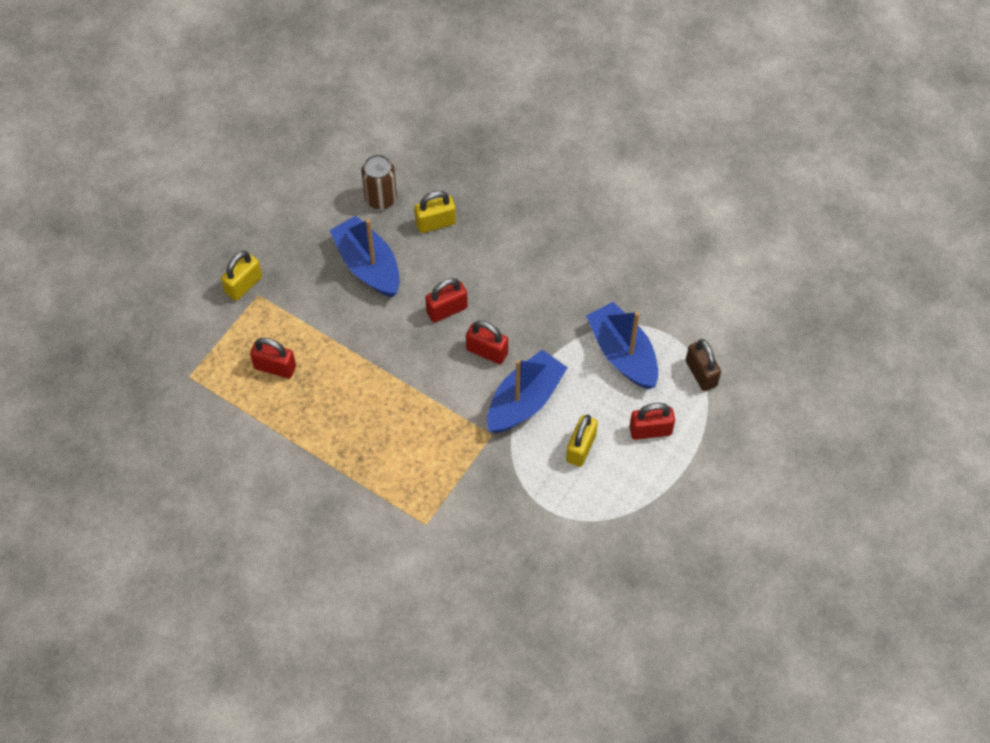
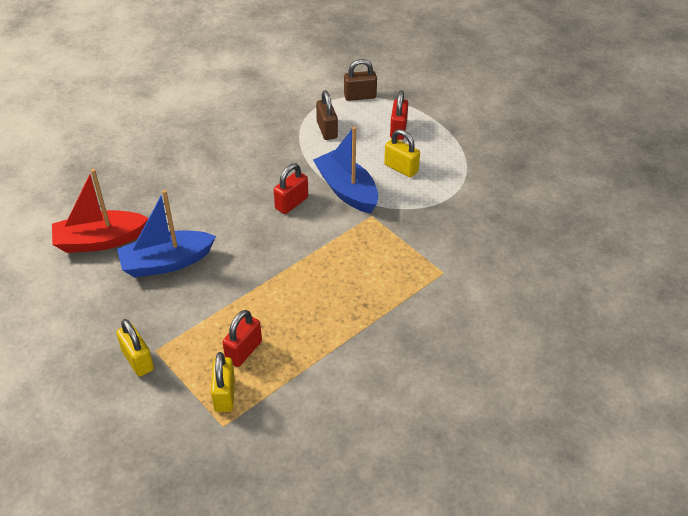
camera: 75 degrees left, 15 degrees down
brown can [361,154,397,209] -> red boat [52,169,149,253]
yellow padlock [415,191,456,233] -> yellow padlock moved to [211,352,235,412]
red padlock [425,278,468,322] -> none
blue boat [586,302,658,389] -> brown padlock [316,90,338,140]

